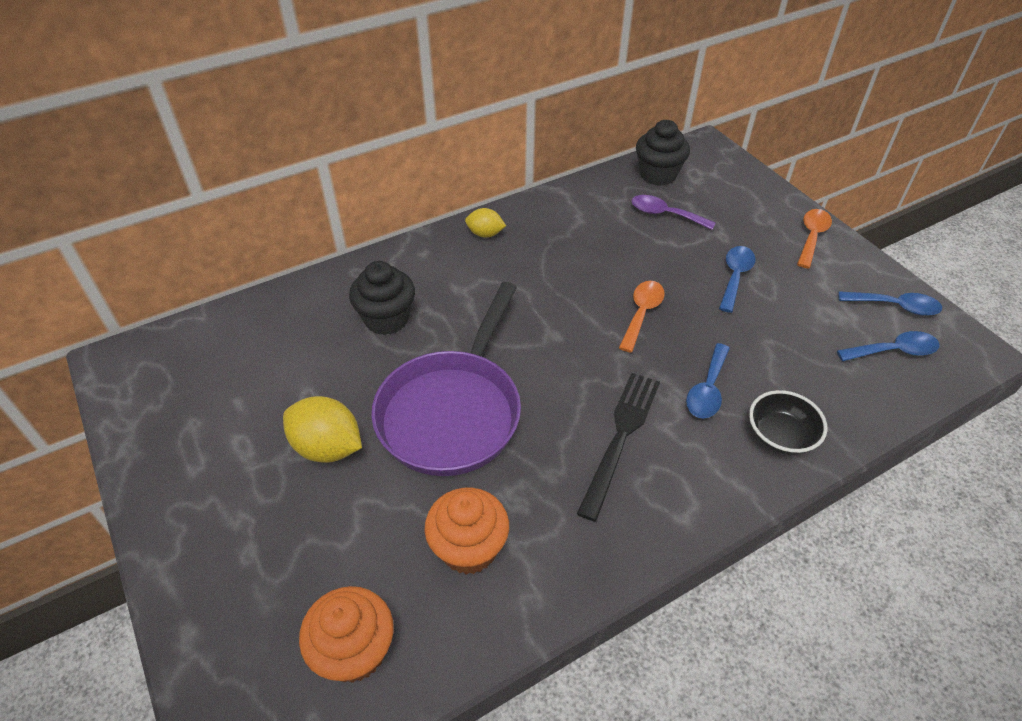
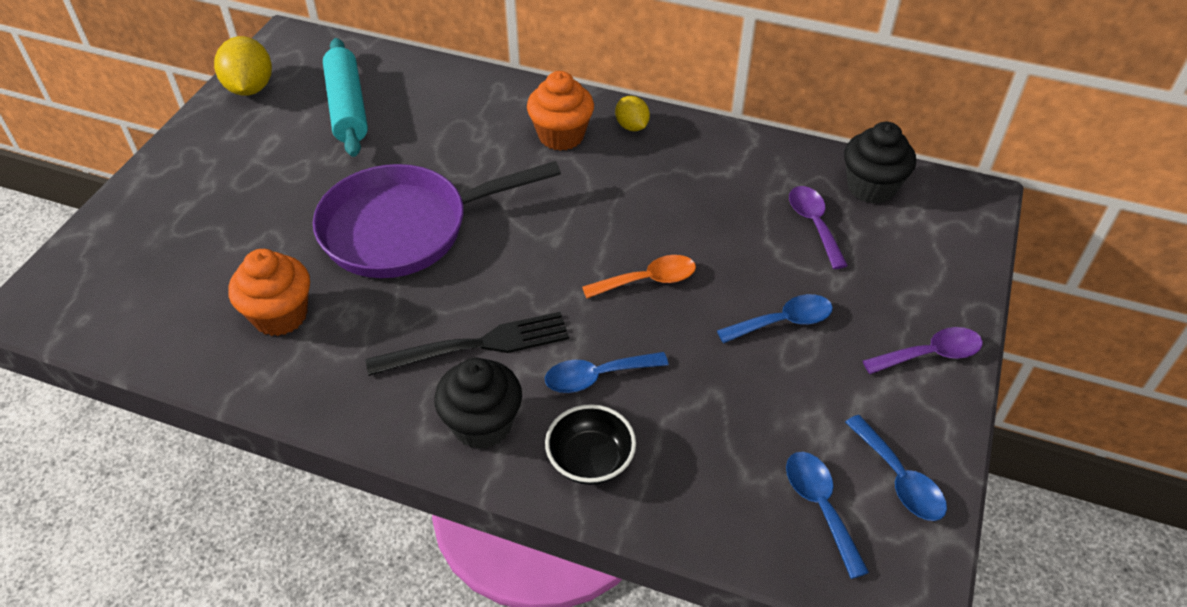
camera: 50 degrees right, 0 degrees up
yellow lemon [283,396,362,463] -> yellow lemon moved to [214,36,272,96]
orange cupcake [299,586,394,683] -> orange cupcake moved to [527,71,594,151]
black cupcake [349,261,415,335] -> black cupcake moved to [434,358,522,449]
orange spoon [797,209,832,268] -> purple spoon [863,327,983,374]
blue spoon [837,331,940,361] -> blue spoon turned 150 degrees counterclockwise [786,452,869,579]
none -> turquoise rolling pin [323,38,368,157]

